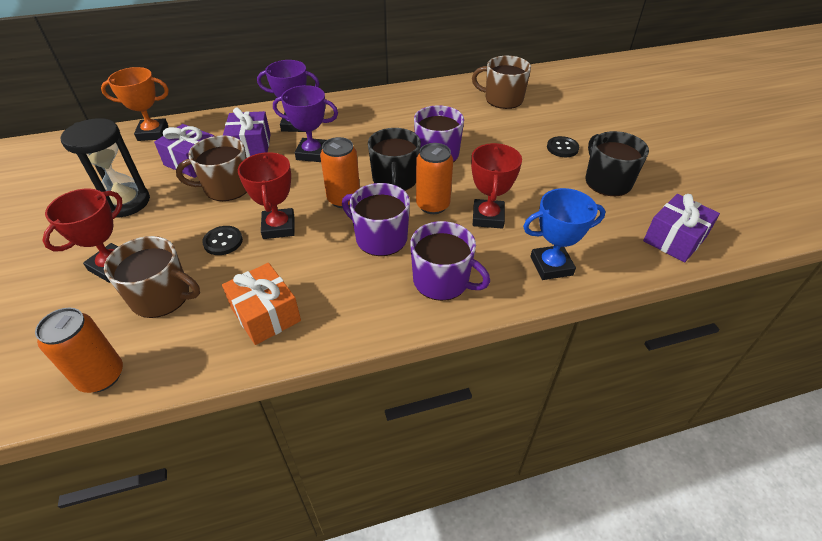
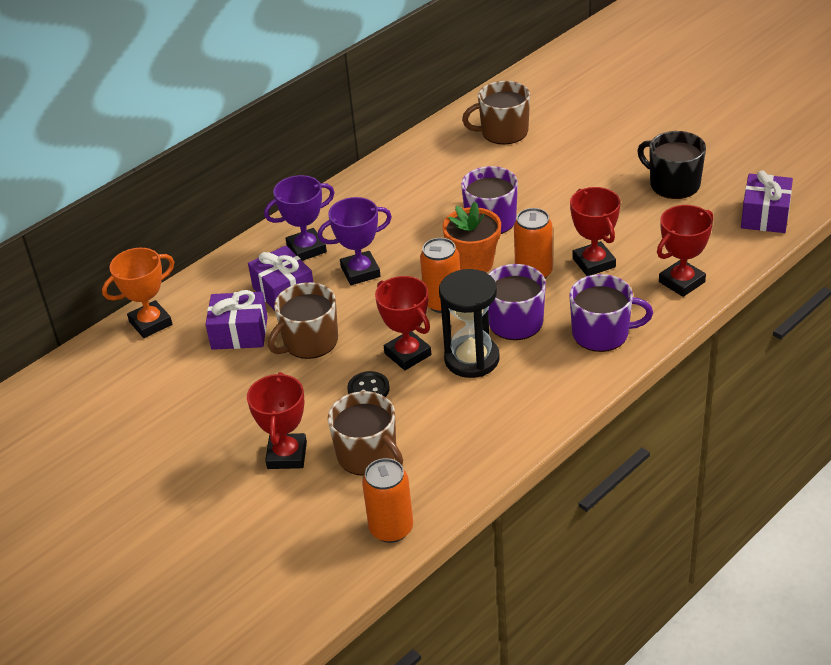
camera: 25 degrees left, 5 degrees down
black hourglass [60,118,150,218] -> black hourglass moved to [439,269,500,378]
brown mug [104,236,200,318] -> brown mug turned 60 degrees clockwise [328,391,403,476]
orange gift [222,263,301,345] -> none
black mug [368,128,421,191] -> orange flower pot [443,202,501,273]
blue trophy [523,188,606,280] -> red trophy [657,205,713,297]
black button [547,136,579,157] -> none

